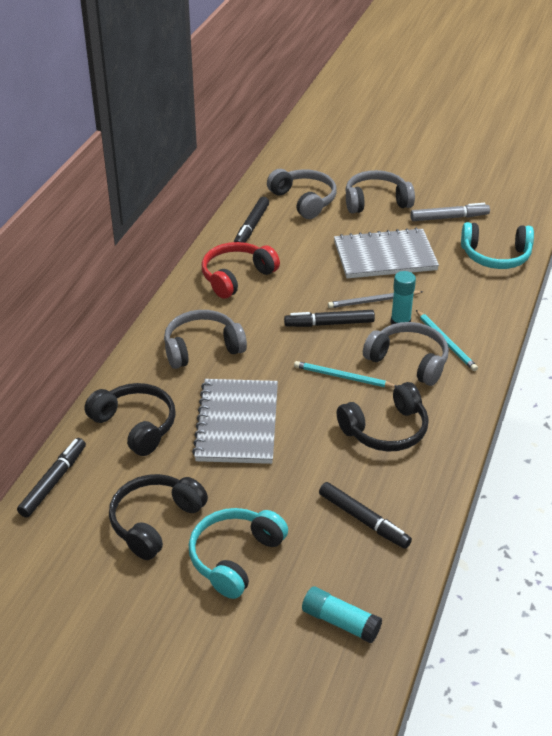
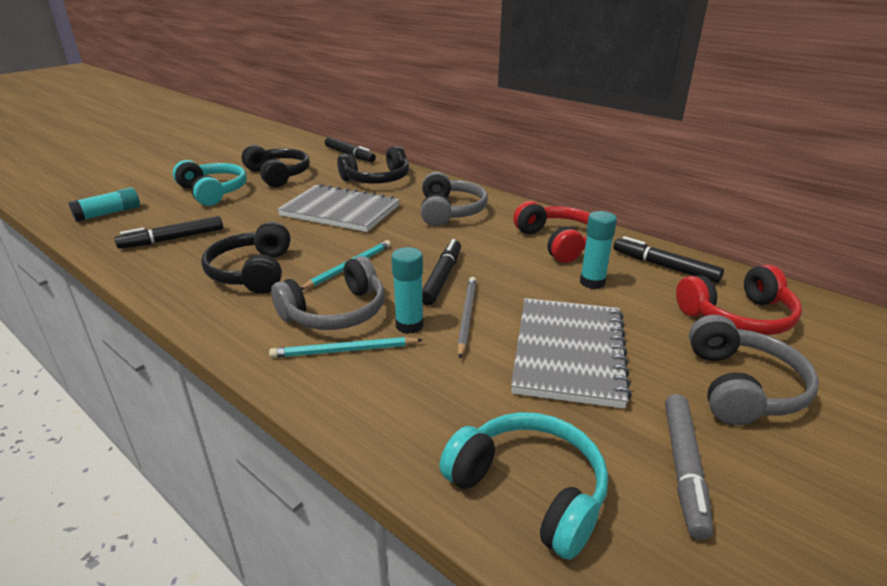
camera: 110 degrees right, 10 degrees down
grey headphones [267,169,337,219] -> red headphones [676,265,802,335]
turquoise headphones [461,222,534,269] -> turquoise headphones turned 105 degrees clockwise [439,412,608,560]
none -> turquoise glue stick [580,211,617,289]

